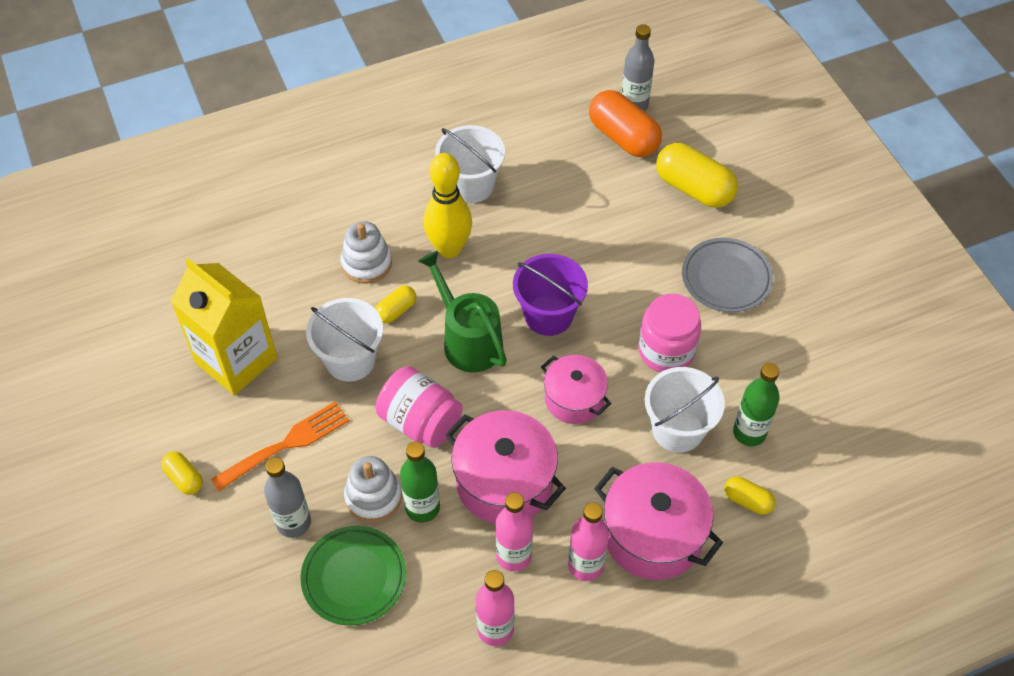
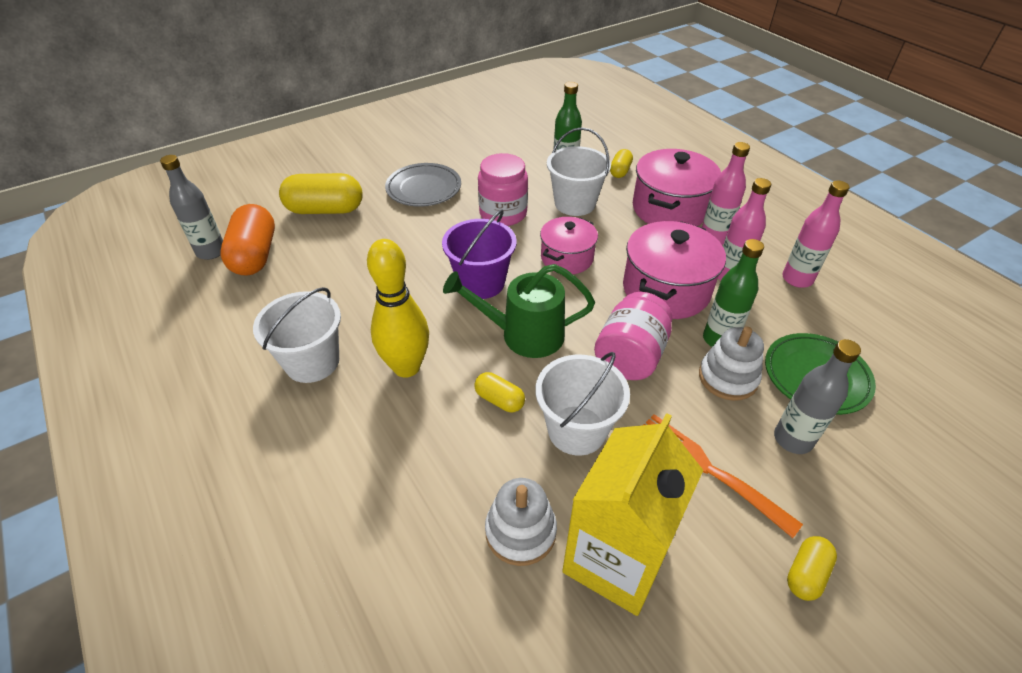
camera: 100 degrees left, 10 degrees down
white stacking toy [340,221,392,284] -> white stacking toy moved to [485,478,557,566]
green watering can [418,251,507,373] -> green watering can turned 45 degrees clockwise [443,264,595,358]
orange capsule [589,90,662,157] -> orange capsule turned 45 degrees counterclockwise [220,204,275,276]
yellow capsule [656,143,738,208] -> yellow capsule turned 60 degrees clockwise [279,173,363,214]

